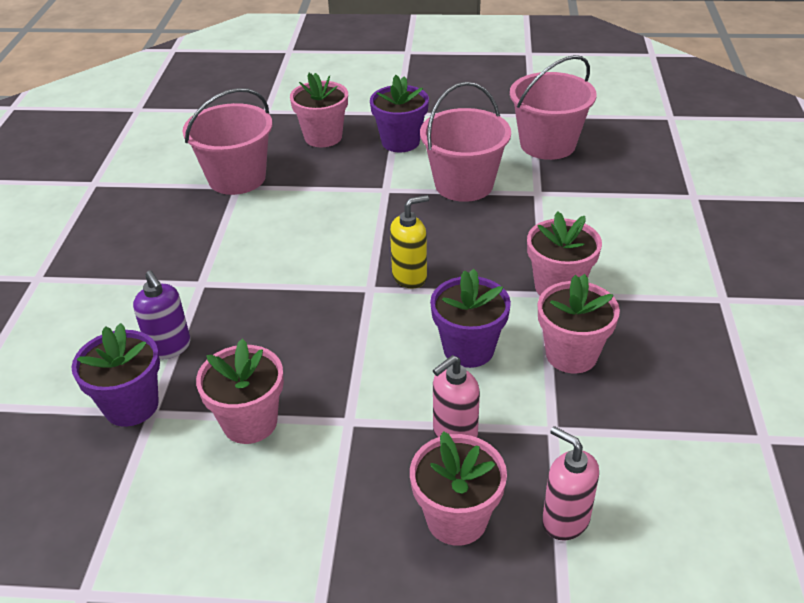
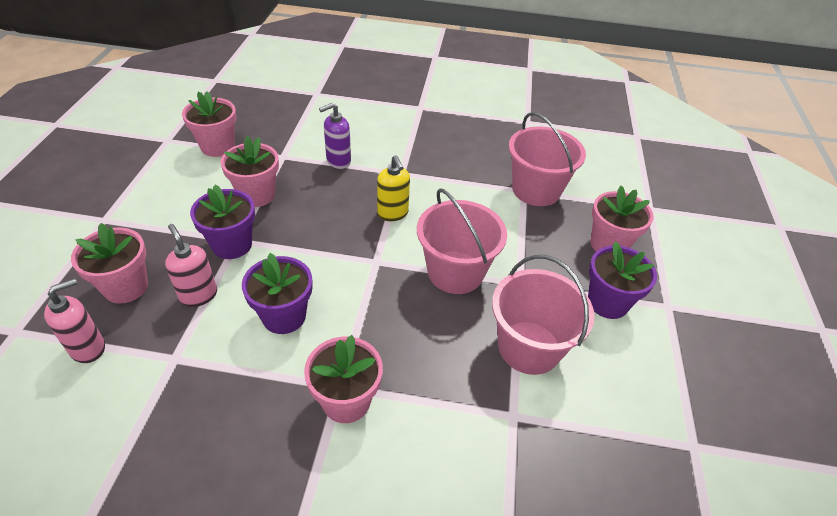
camera: 90 degrees right, 5 degrees up
purple flower pot [71,323,160,427] -> purple flower pot moved to [190,184,255,259]
yellow soap dispenser [390,195,429,288] -> yellow soap dispenser moved to [377,155,410,221]
pink bucket [510,55,597,160] -> pink bucket moved to [417,188,507,294]
pink flower pot [538,274,620,373] -> pink flower pot moved to [182,91,236,157]

